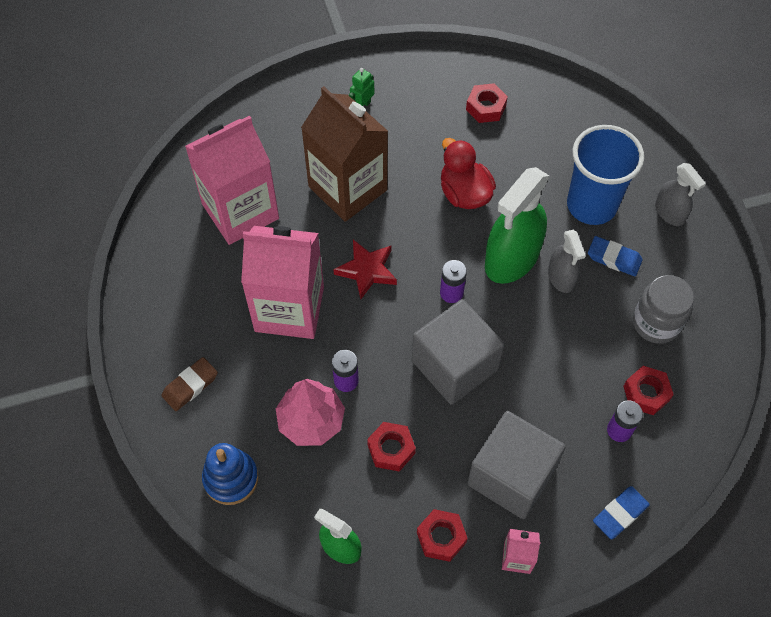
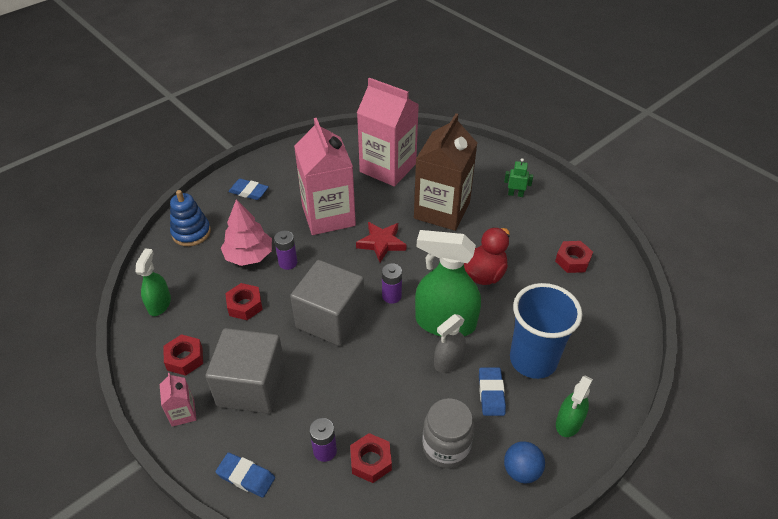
camera: 65 degrees right, 15 degrees down
brown eraser [161,357,218,411] -> blue eraser [228,179,269,200]
grey spray bottle [655,163,706,226] -> green spray bottle [556,376,593,437]
none -> blue ball [504,441,545,483]

